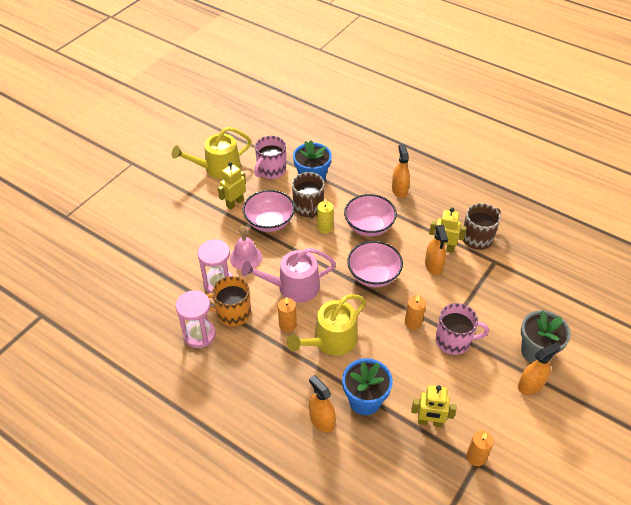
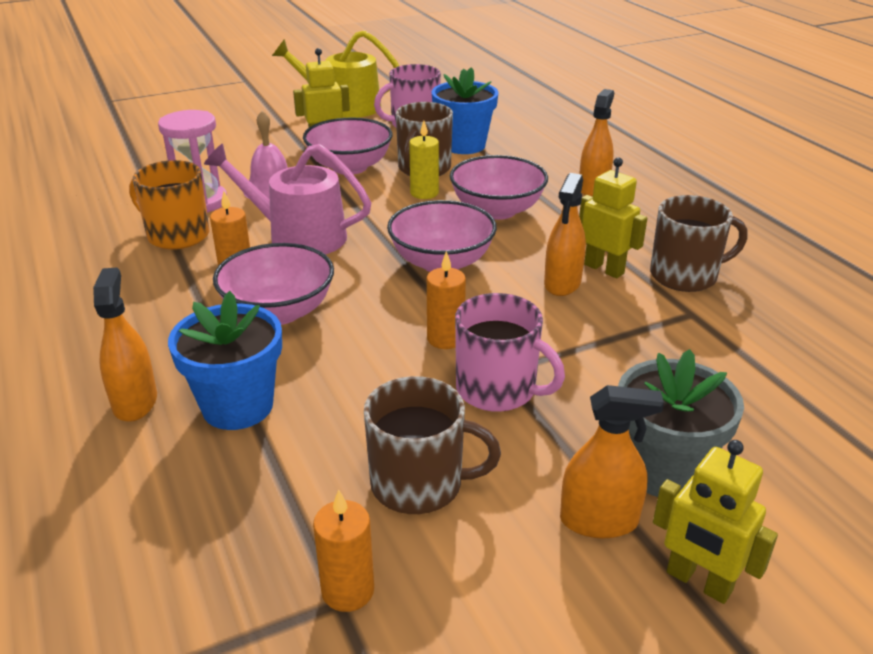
camera: 30 degrees right, 15 degrees down
pink hourglass [176,290,216,348] -> none
yellow watering can [287,294,366,356] -> pink bowl [213,243,334,325]
yellow robot [411,385,457,427] -> yellow robot moved to [653,440,778,604]
none -> brown mug [364,376,501,514]

